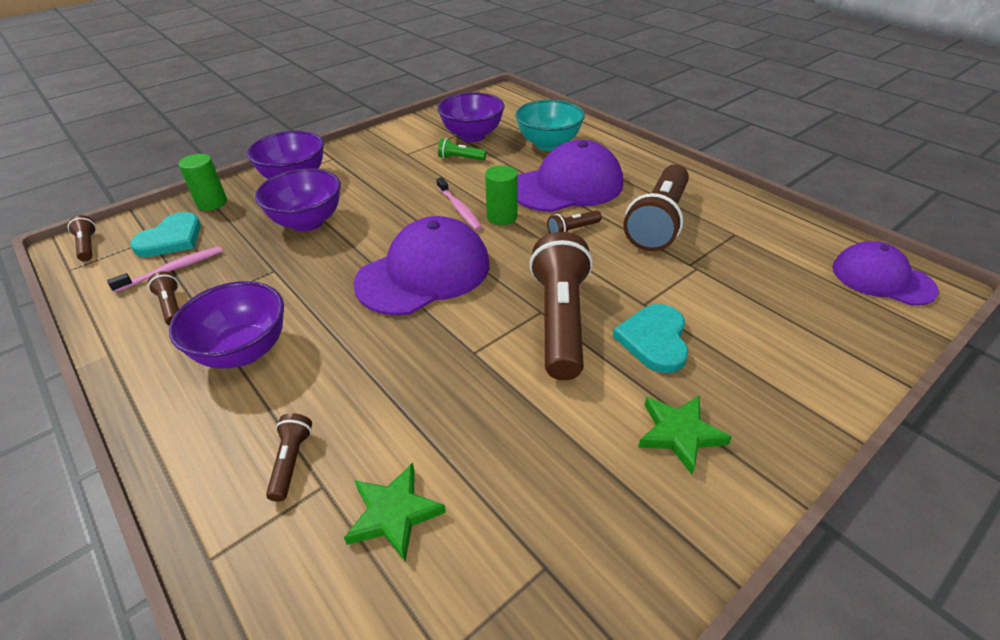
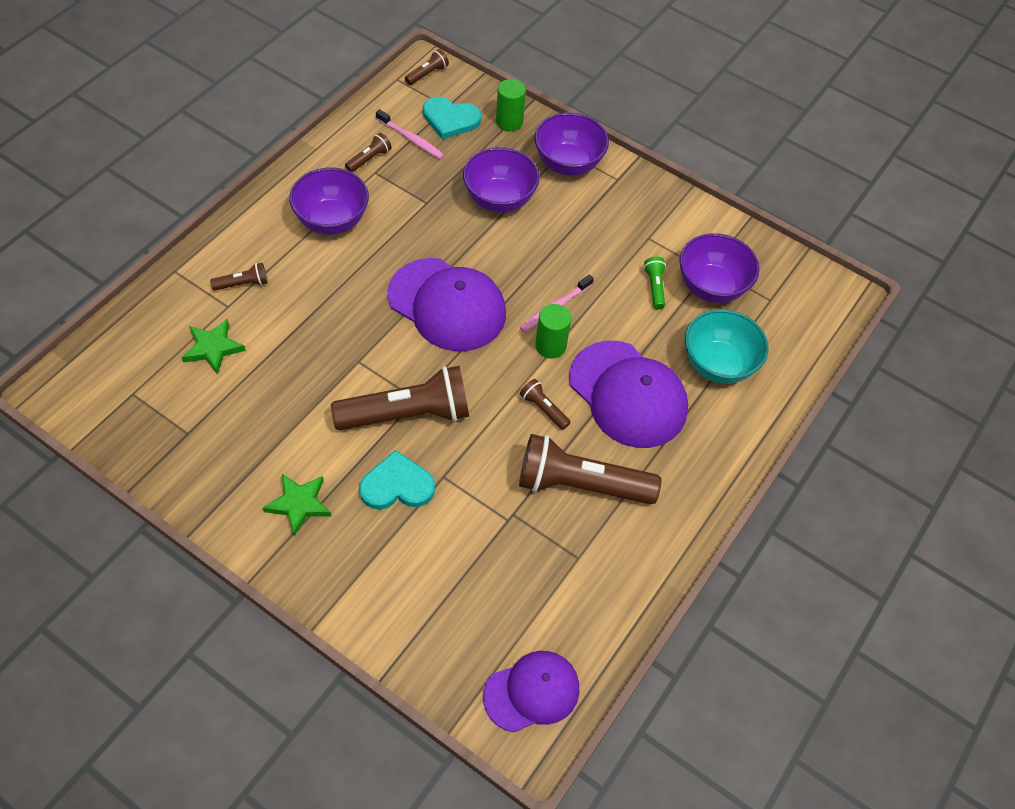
camera: 70 degrees right, 15 degrees up
purple cap [832,241,939,306] -> purple cap turned 45 degrees clockwise [483,651,579,732]

